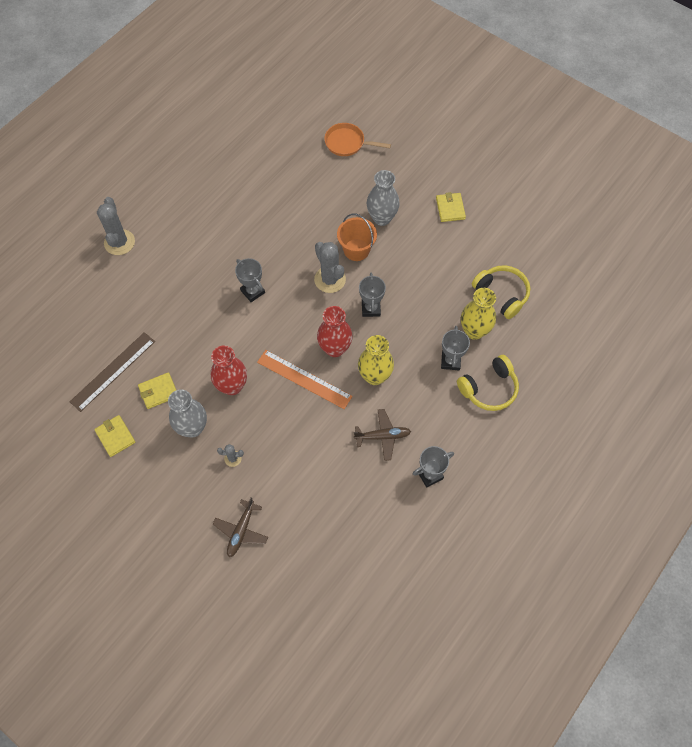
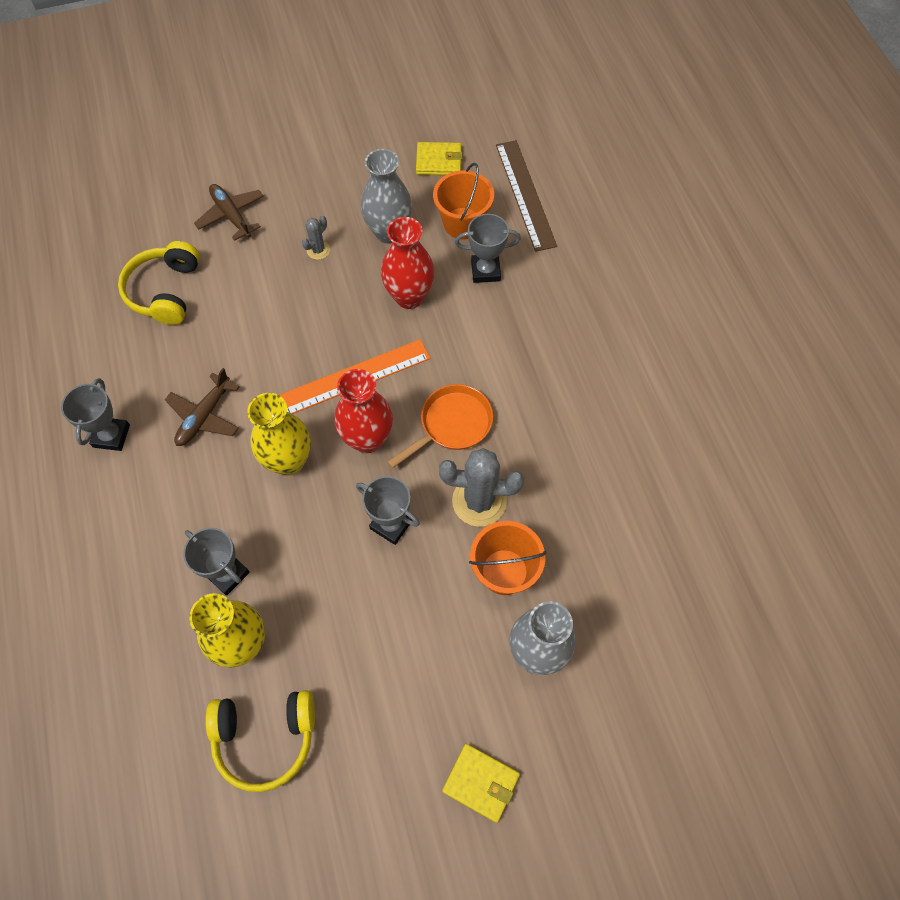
camera: 125 degrees right, 0 degrees up
grey cactus [97,197,135,255] -> none
yellow wallet [138,372,176,409] -> orange bucket [433,163,494,239]
grey trophy [235,258,265,302] -> grey trophy moved to [455,214,521,283]
orange pan [324,123,391,156] -> orange pan moved to [387,384,493,468]
yellow headphones [457,355,519,411] -> yellow headphones moved to [118,241,200,325]

